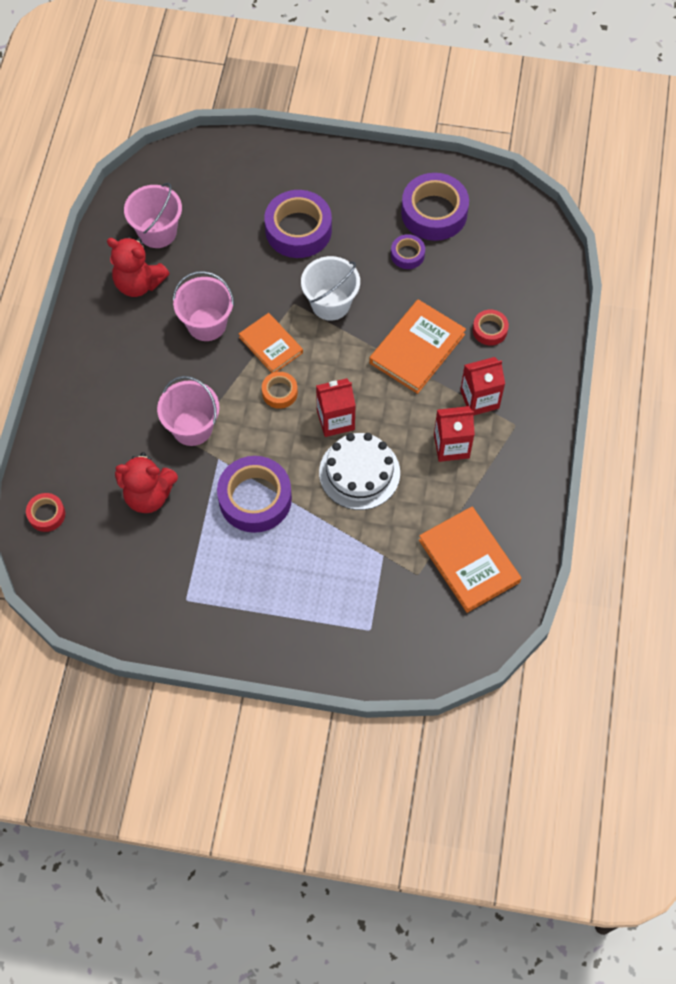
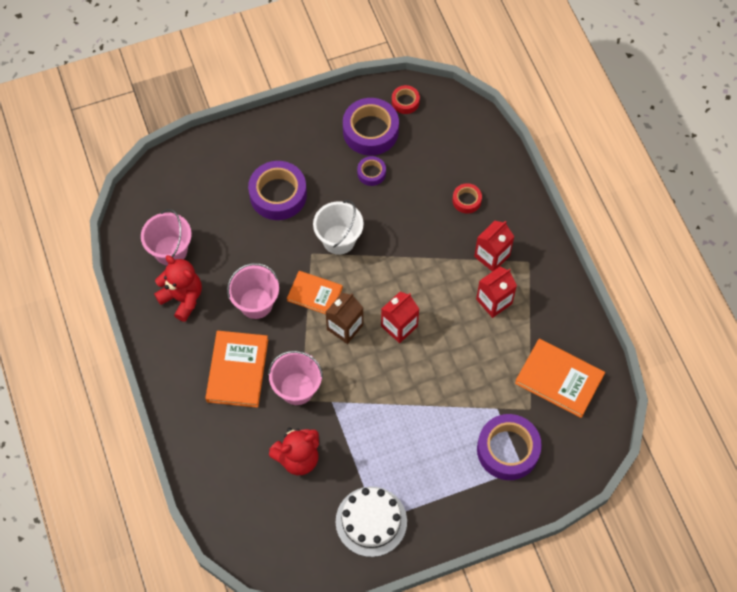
camera: 30 degrees left, 0 degrees up
red tape [26,493,65,532] -> red tape moved to [392,85,420,114]
red teddy bear [107,237,170,297] -> red teddy bear turned 135 degrees counterclockwise [154,255,202,322]
purple tape [217,456,292,533] -> purple tape moved to [477,414,542,480]
orange tape [262,372,298,409] -> brown carton [326,293,363,344]
white cake [319,433,400,510] -> white cake moved to [336,486,407,557]
orange book [369,299,466,394] -> orange book moved to [205,331,268,408]

